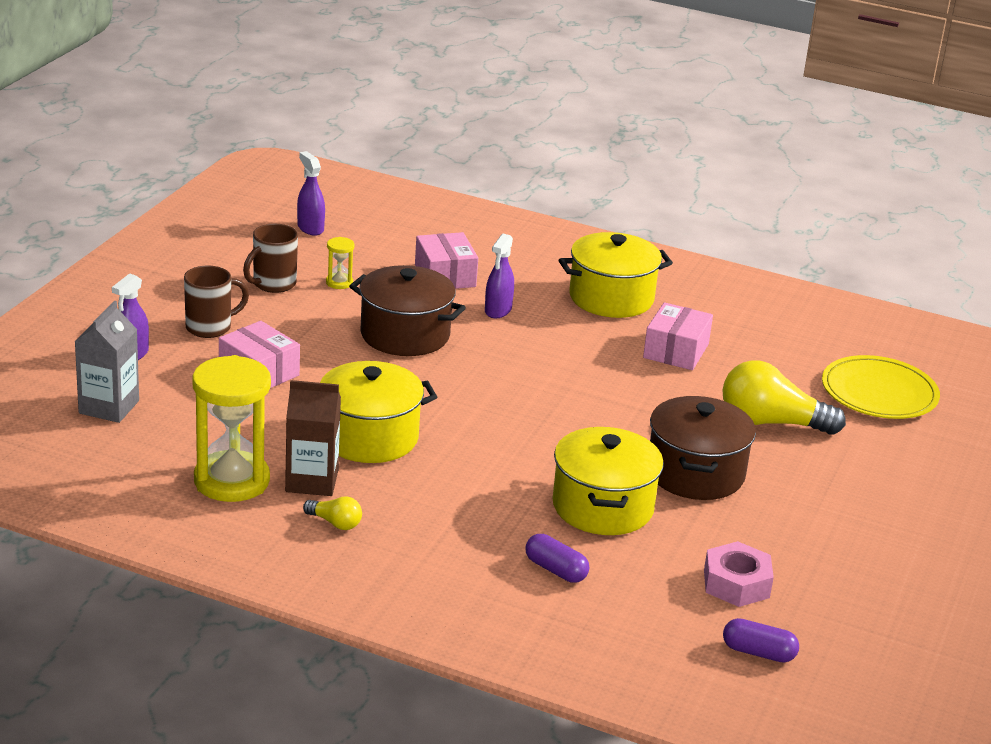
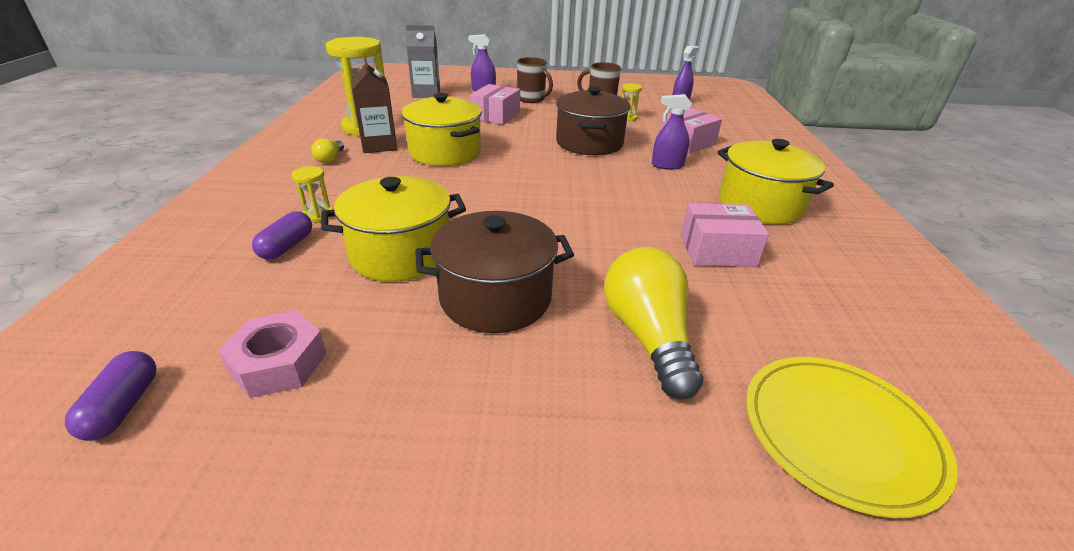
camera: 70 degrees right, 5 degrees up
none -> yellow hourglass [291,166,332,223]

